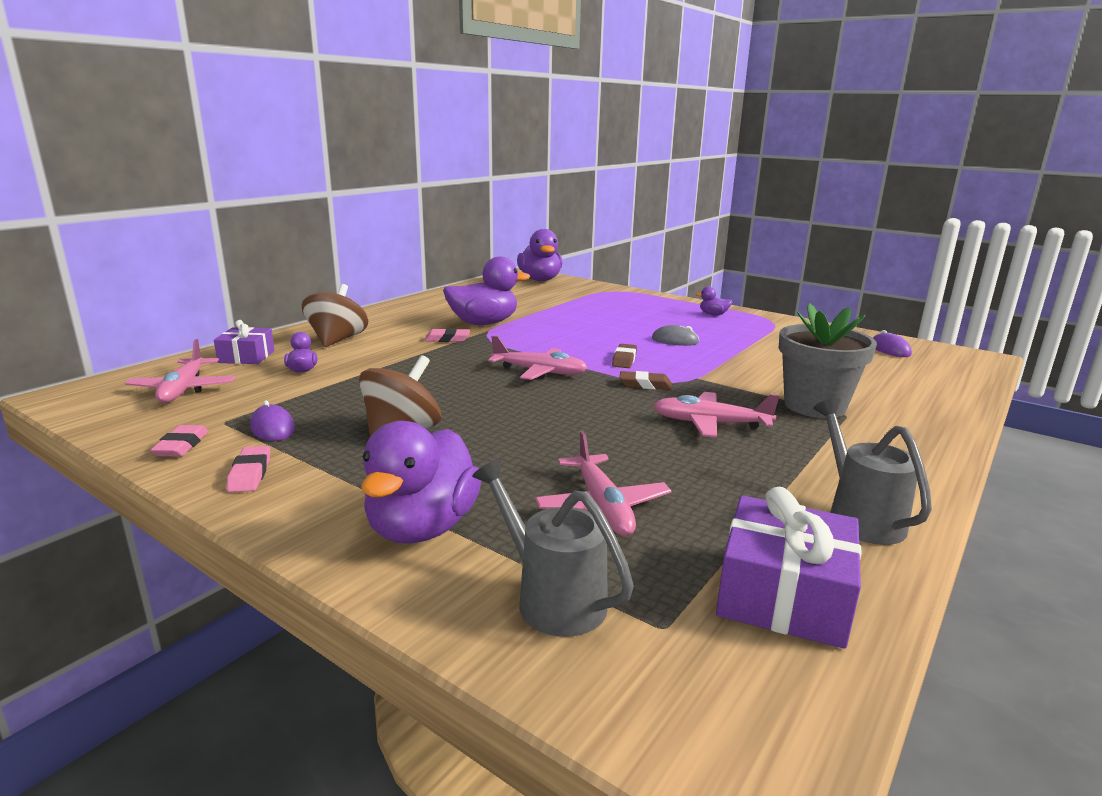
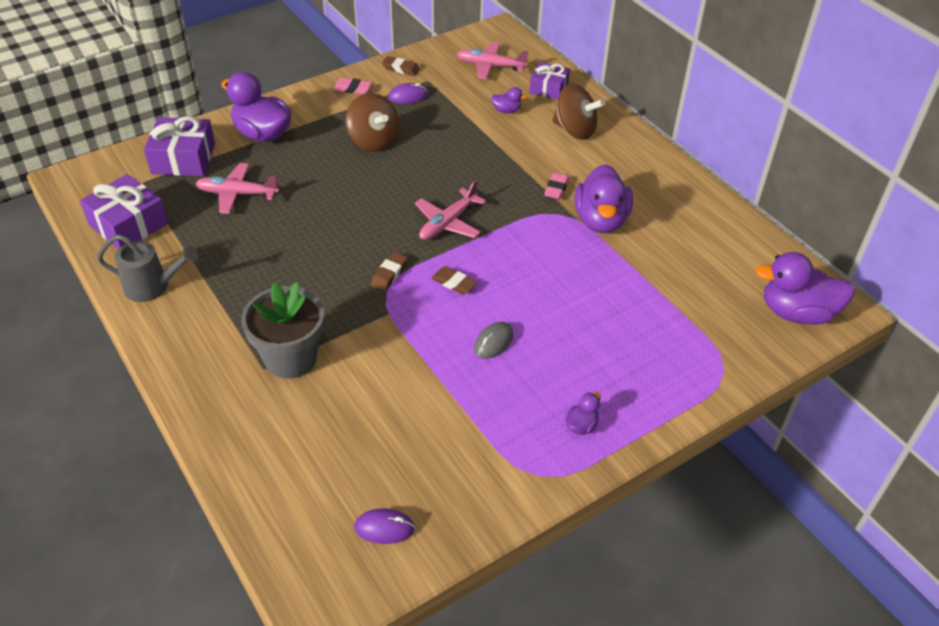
camera: 110 degrees right, 25 degrees up
pink eraser [151,425,209,457] -> brown eraser [382,56,420,76]
grey watering can [472,459,634,637] -> purple gift [144,116,215,176]
pink plane [653,392,779,437] -> none

